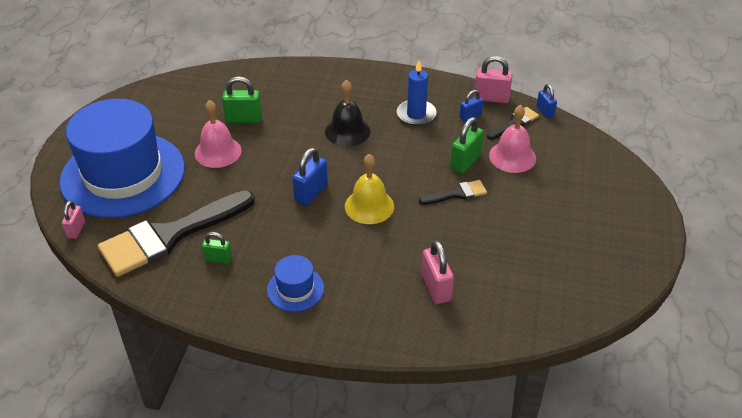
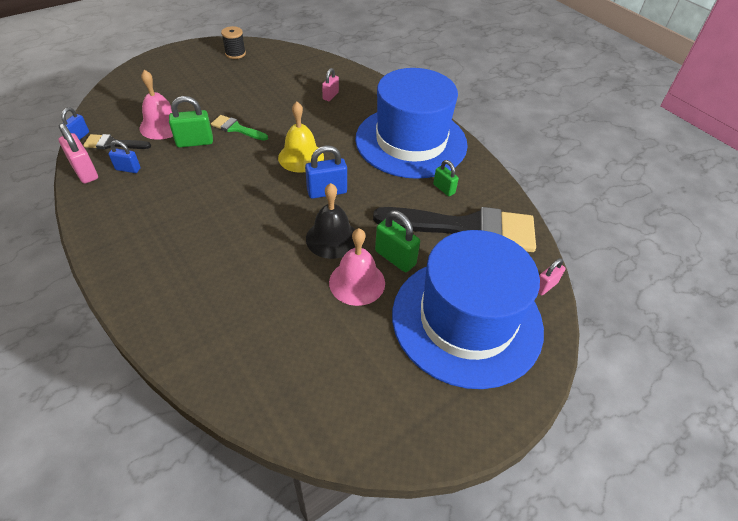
camera: 140 degrees left, 5 degrees up
green padlock [222,76,262,123] -> green padlock moved to [375,211,420,272]
blue hat [267,255,324,312] -> blue hat [355,68,468,179], size x2.42
black bell [325,80,370,147] -> black bell moved to [306,183,355,259]
blue candle [397,61,437,126] -> none
black brush [419,180,487,205] -> green brush [211,115,268,141]
pink padlock [421,240,454,304] -> pink padlock [322,68,339,101], size x0.63
none -> black spool [221,26,246,59]

